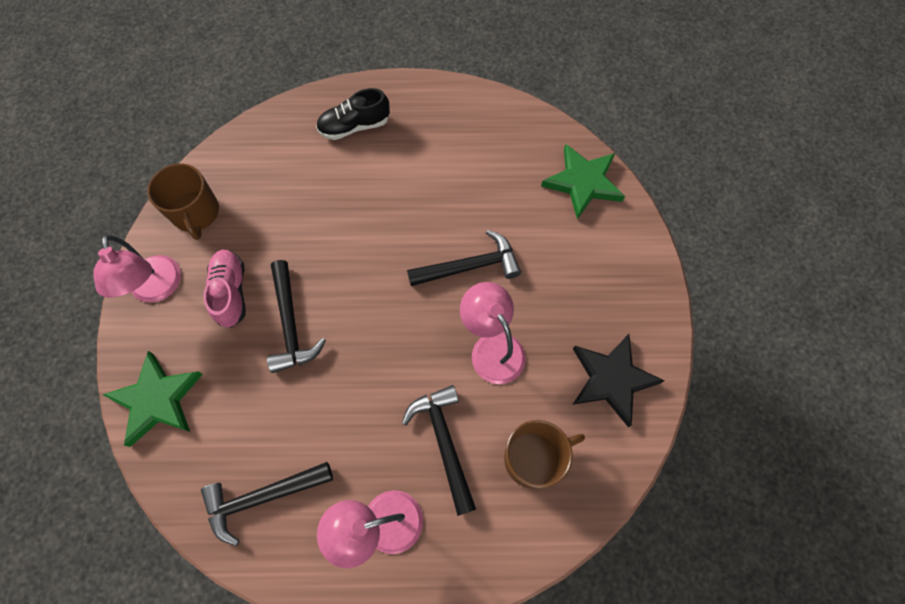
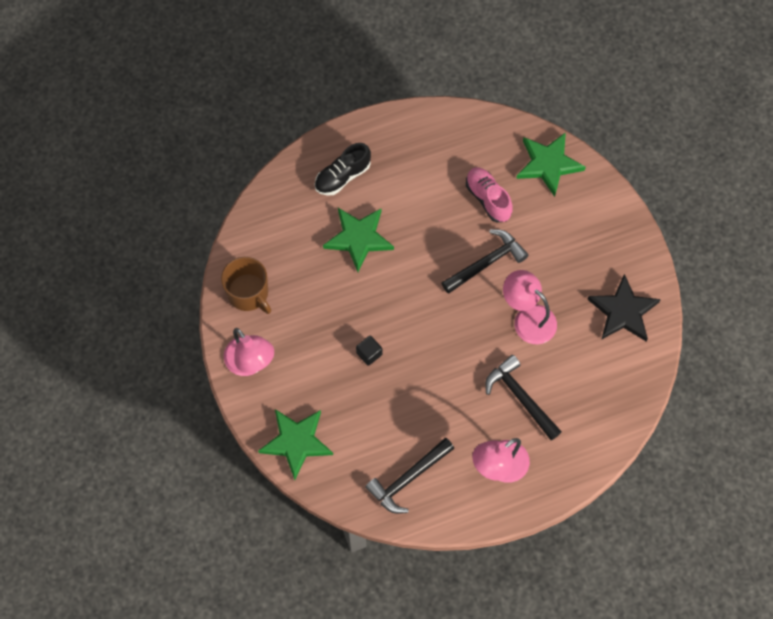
camera: 20 degrees left, 0 degrees up
pink shoe [204,250,246,328] -> pink shoe moved to [466,167,513,223]
black hammer [267,260,326,373] -> black cube [356,336,382,366]
brown mug [504,420,585,489] -> none
none -> green star [323,208,394,272]

